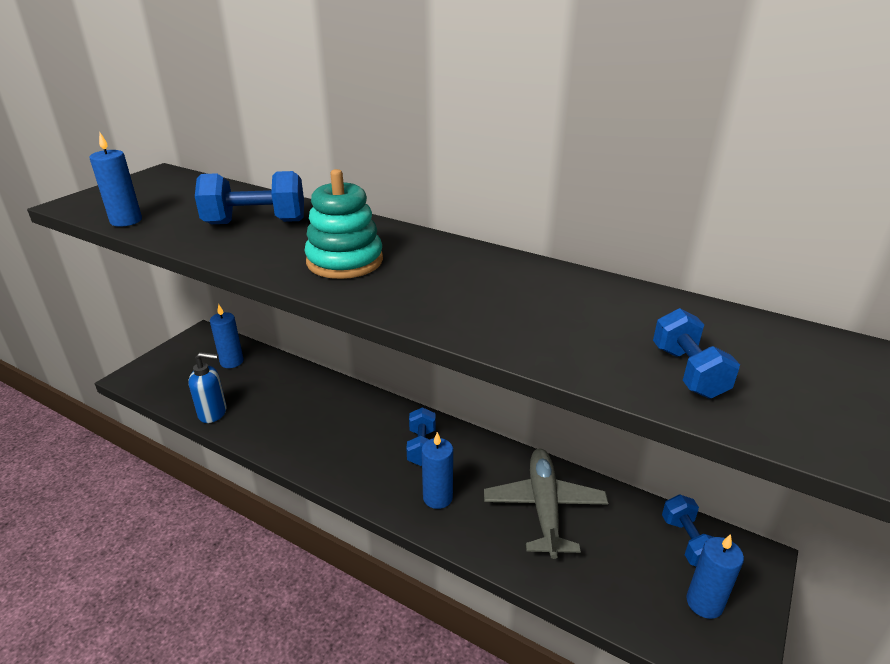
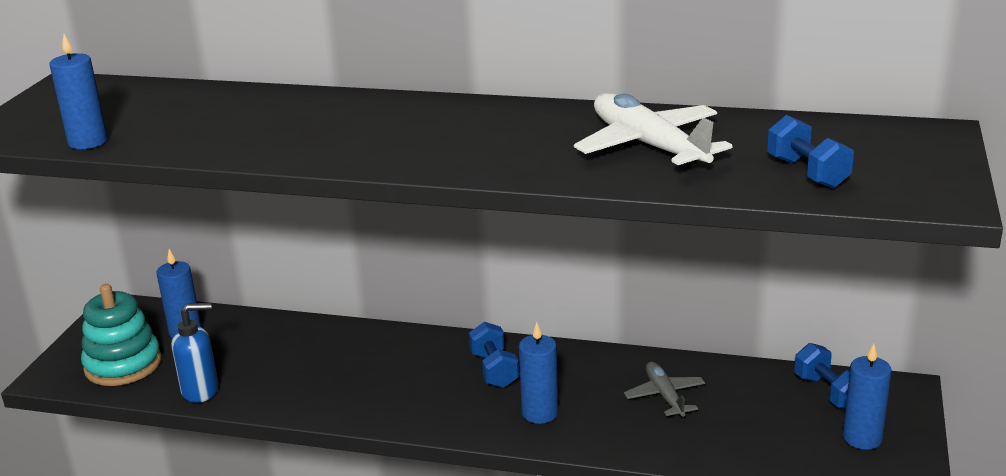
camera: 15 degrees left, 5 degrees down
blue dumbbell [195,171,304,224] -> none
turquoise stacking toy [304,169,383,279] -> turquoise stacking toy moved to [81,284,161,386]
grey plane [484,449,608,559] -> grey plane [624,362,705,417], size x0.57
none -> white plane [574,93,733,169]

